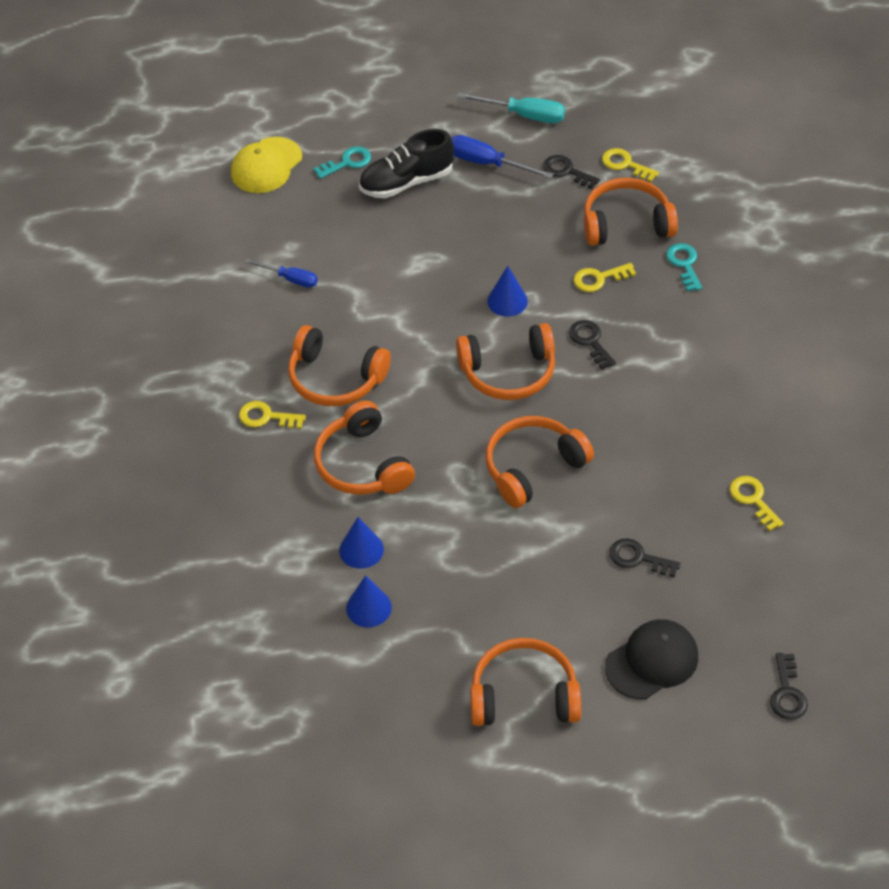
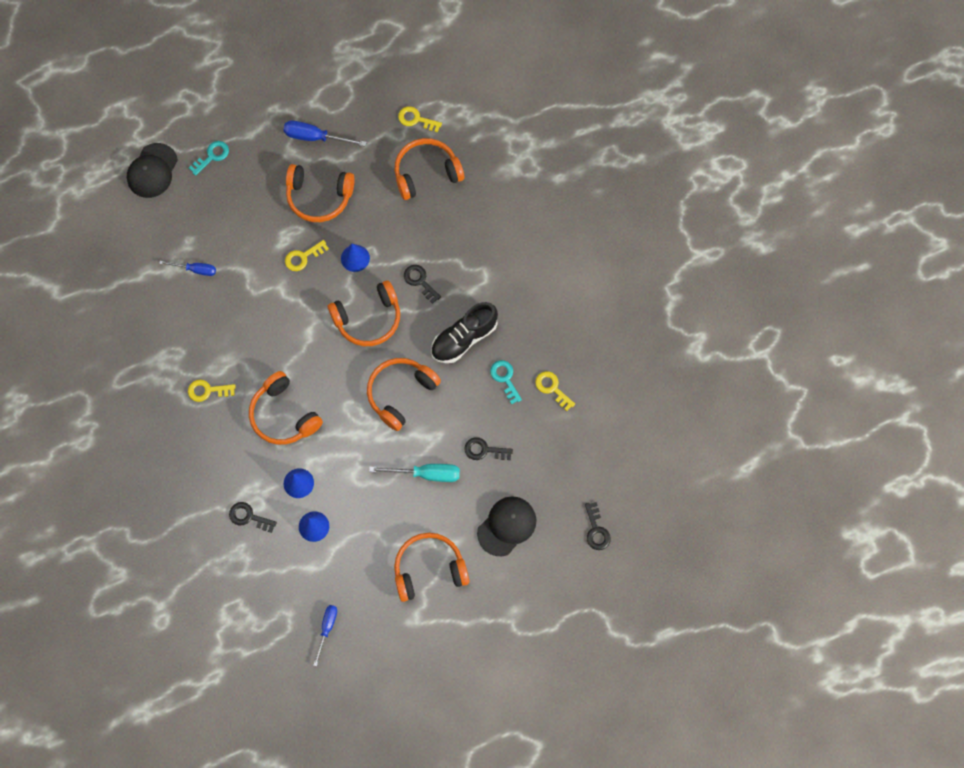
camera: 15 degrees left, 20 degrees up
yellow cap [231,137,302,193] -> black cap [127,143,178,198]
orange headphones [288,325,391,406] -> orange headphones moved to [286,164,355,222]
black shoe [359,129,454,198] -> black shoe moved to [431,302,498,363]
turquoise screwdriver [457,92,565,123] -> turquoise screwdriver moved to [369,464,460,482]
black key [543,155,600,189] -> black key moved to [229,502,277,533]
yellow key [573,263,636,292] -> yellow key moved to [285,240,329,271]
turquoise key [666,243,702,291] -> turquoise key moved to [490,360,522,405]
none -> blue screwdriver [313,605,337,666]

